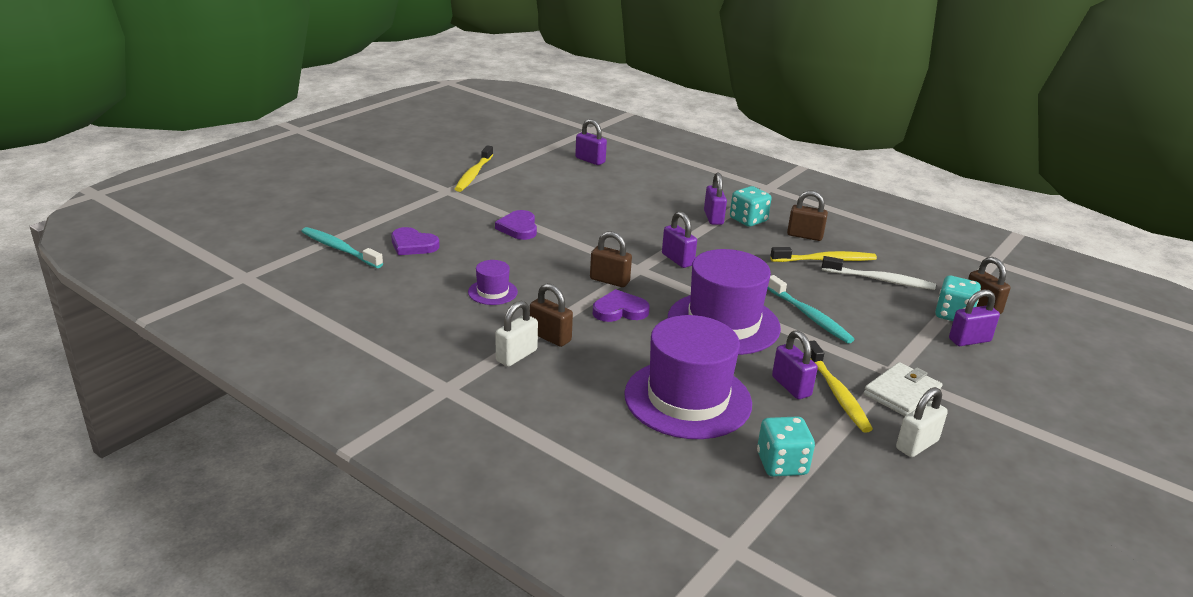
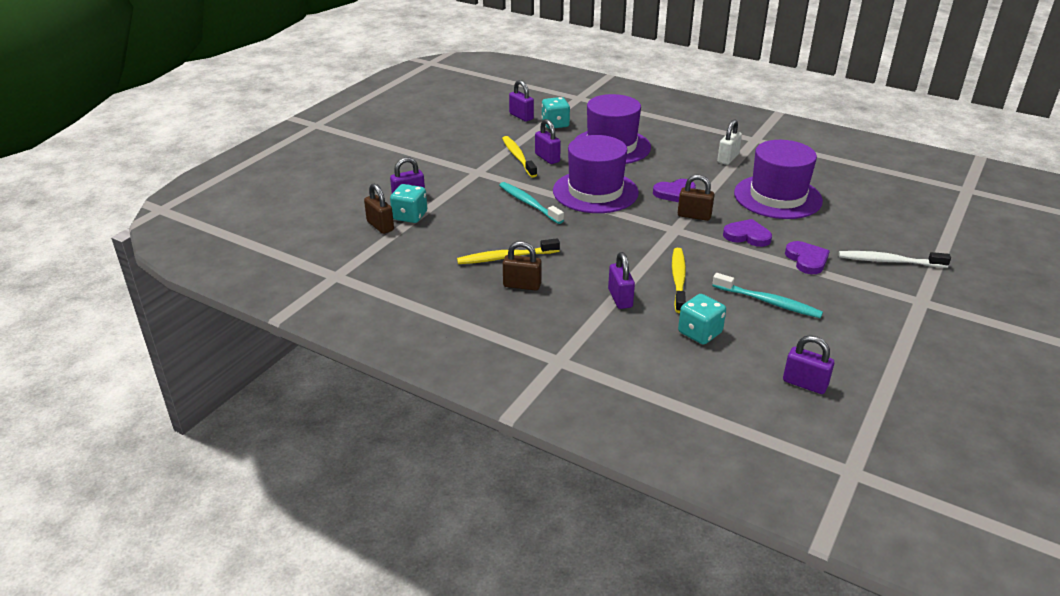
camera: 175 degrees right, 5 degrees up
turquoise toothbrush [301,227,383,268] -> turquoise toothbrush moved to [712,273,823,318]
purple heart [391,227,439,255] -> purple heart moved to [723,219,772,247]
yellow toothbrush [455,145,493,192] -> yellow toothbrush moved to [672,248,686,313]
purple hat [468,260,518,305] -> purple hat [734,140,823,219], size x2.22
brown padlock [530,283,573,347] -> none
purple padlock [662,211,697,268] -> purple padlock moved to [509,80,534,121]
turquoise dice [730,186,772,227] -> turquoise dice moved to [678,294,726,345]
white toothbrush [822,256,936,290] -> white toothbrush moved to [839,251,951,268]
white wallet [864,362,943,416] -> none
white padlock [896,387,948,457] -> none

